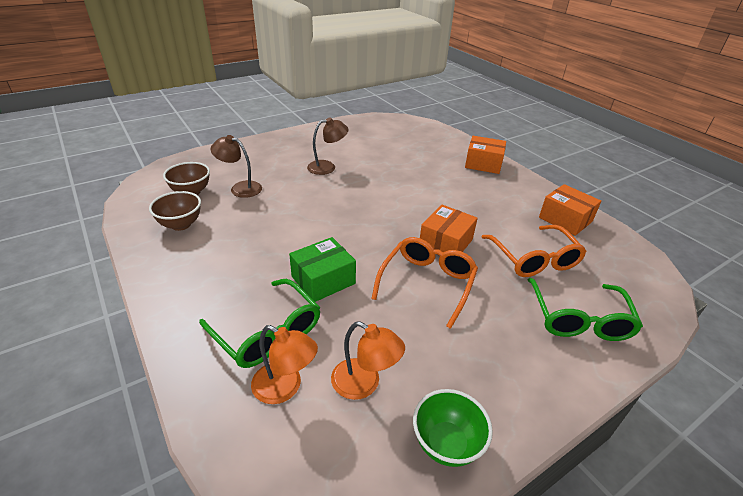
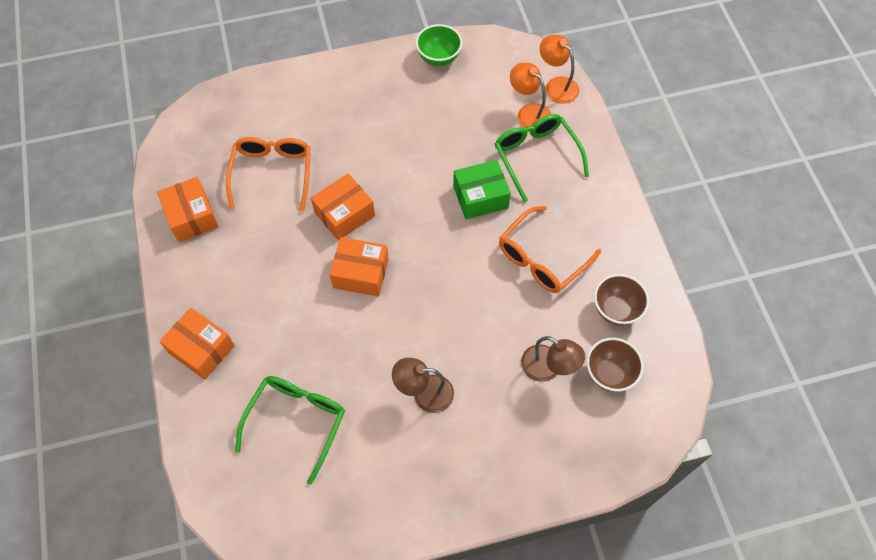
camera: 160 degrees left, 25 degrees up
orange lamp [331,322,405,400] -> orange lamp moved to [540,35,579,104]
orange glasses [371,237,478,329] -> orange glasses moved to [499,206,601,293]
green glasses [528,278,643,341] -> green glasses moved to [235,376,345,485]
none -> orange box [330,237,389,296]

